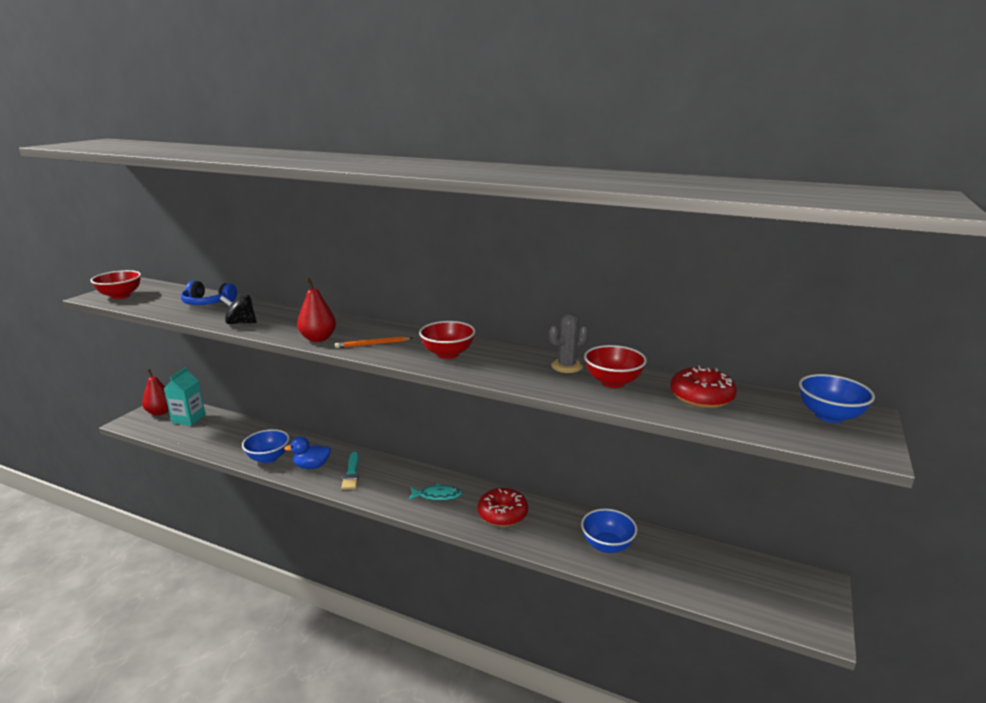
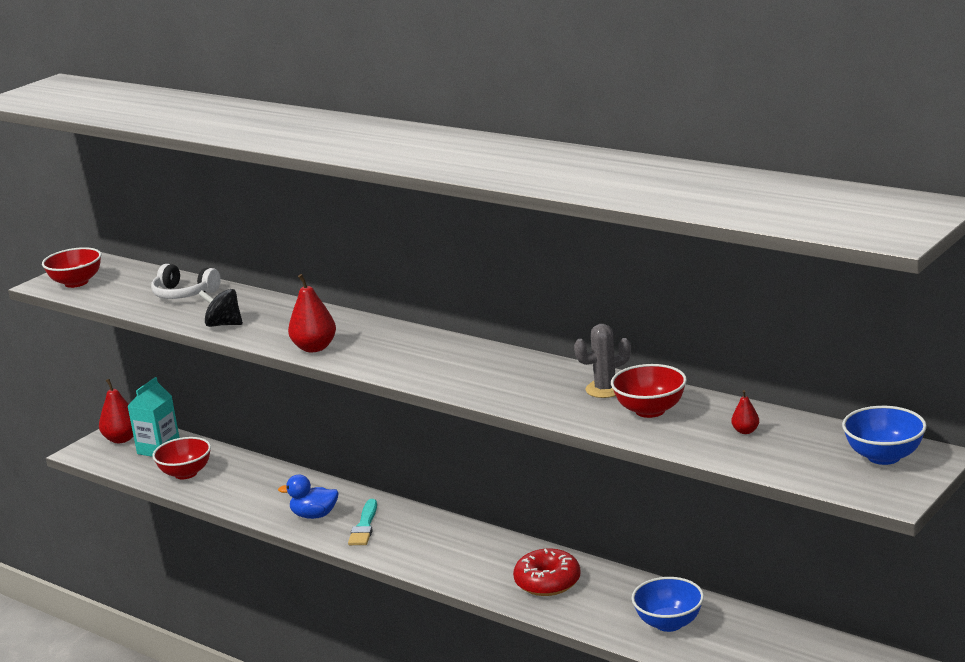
camera: 15 degrees right, 0 degrees up
blue headphones [181,281,237,305] -> white headphones [151,264,221,299]
blue bowl [242,429,289,463] -> none
orange pencil [335,336,412,348] -> none
turquoise fish [408,484,462,500] -> none
red bowl [419,321,475,359] -> red bowl moved to [152,437,211,479]
red donut [670,366,737,408] -> red pear [732,390,759,434]

